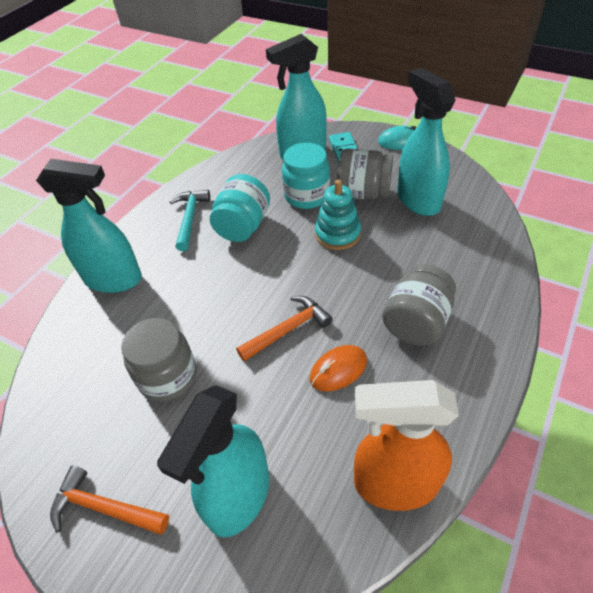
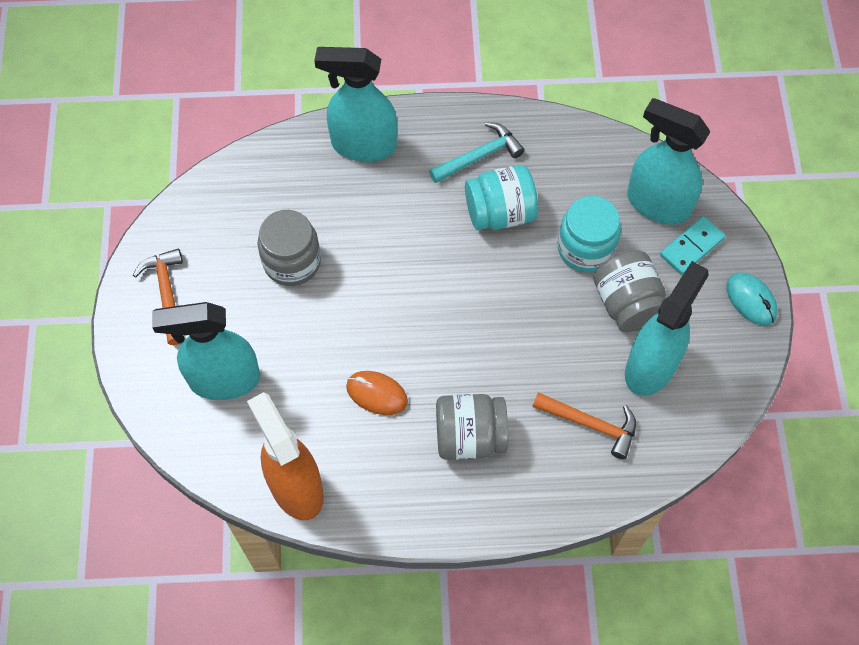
camera: 55 degrees right, 15 degrees up
turquoise spray bottle [36,159,142,293] -> turquoise spray bottle turned 120 degrees clockwise [314,47,397,162]
orange hammer [236,296,333,361] -> orange hammer moved to [533,392,636,459]
turquoise stacking toy [315,180,361,250] -> none

